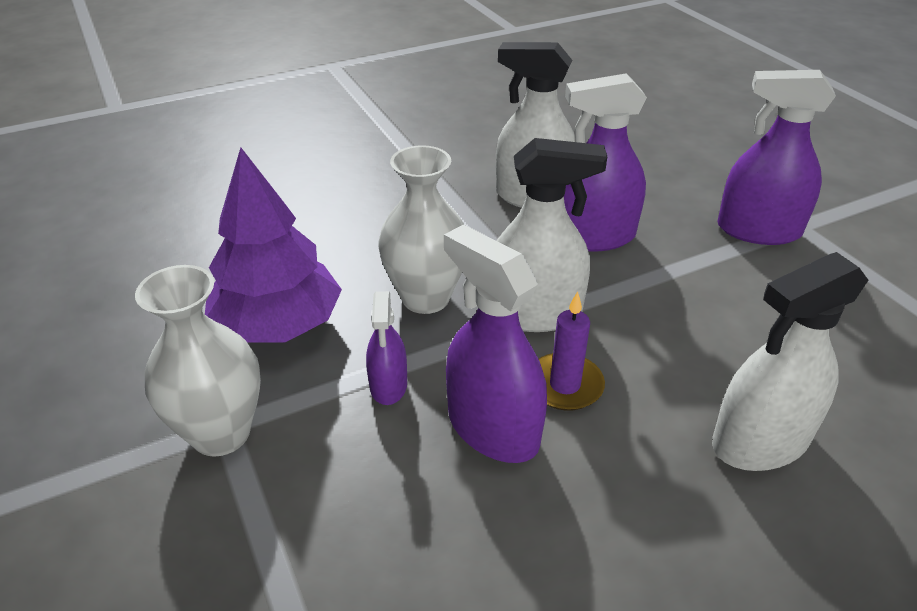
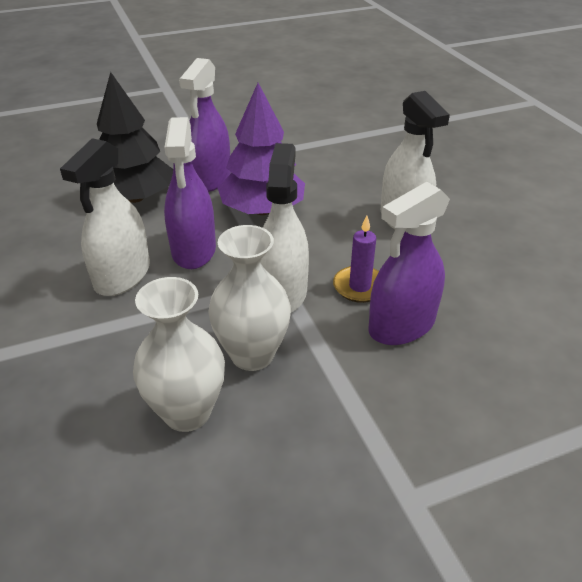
camera: 85 degrees left, 0 degrees up
white vase [135,265,261,457] -> white vase moved to [133,277,225,432]
purple tree [205,147,342,343] -> purple tree moved to [217,83,305,215]
purple spray bottle [366,291,407,405] -> none
none -> black tree [97,72,173,203]

